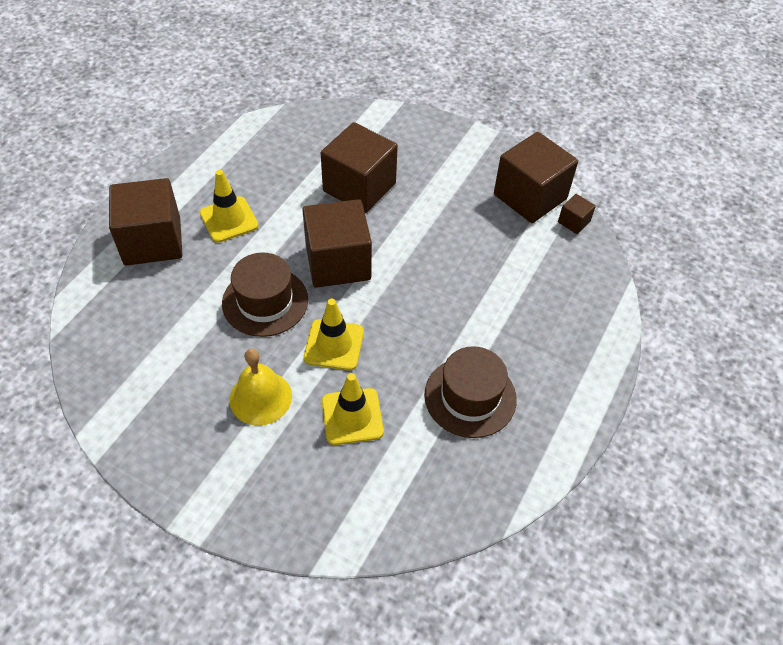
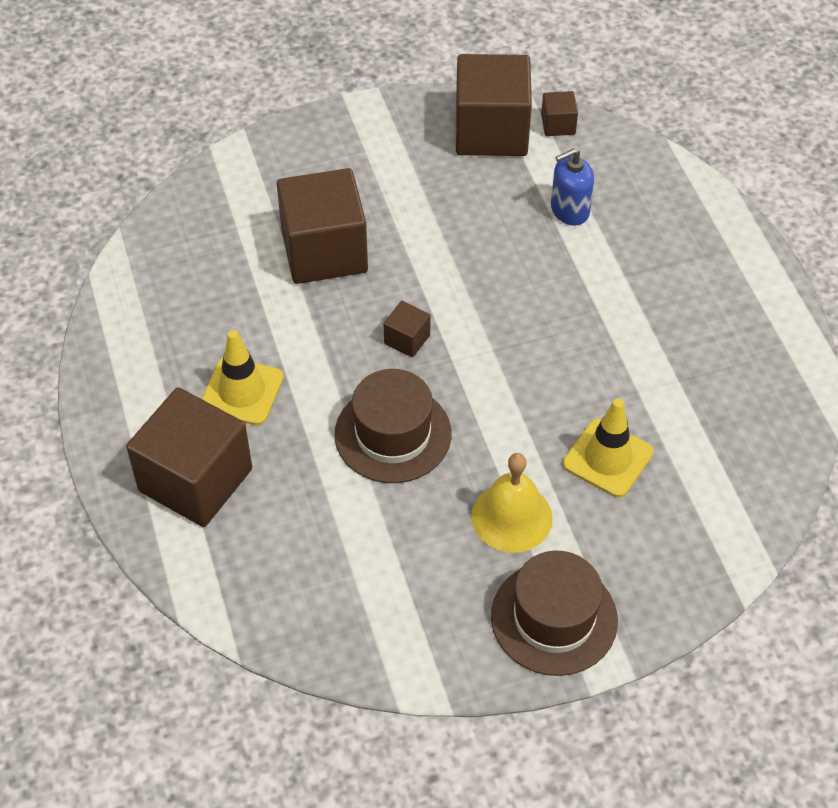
camera: 45 degrees left, 0 degrees up
brown cube [302,199,372,288] -> brown cube [384,301,431,357], size x0.44
yellow traffic cone [304,299,364,370] -> none
brown hat [424,346,517,438] -> brown hat moved to [491,551,618,676]
none -> blue soap dispenser [551,148,594,225]

